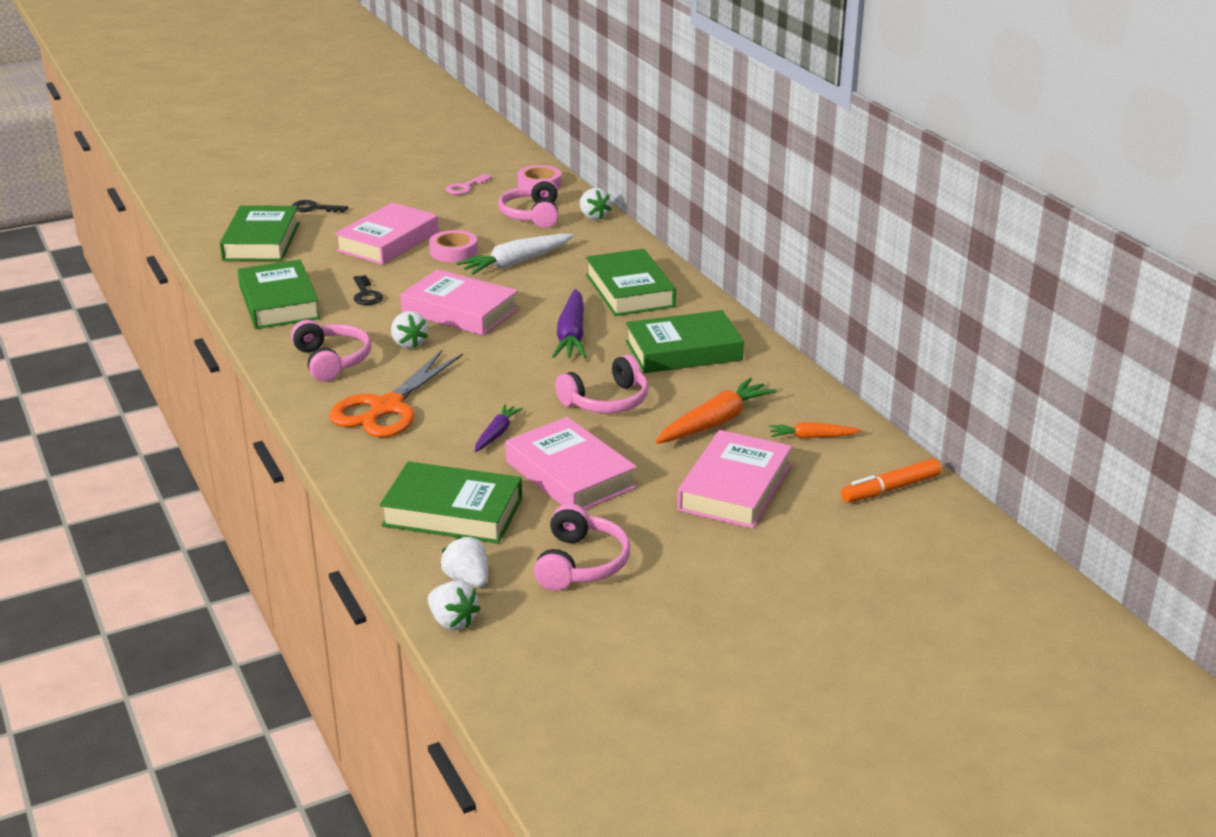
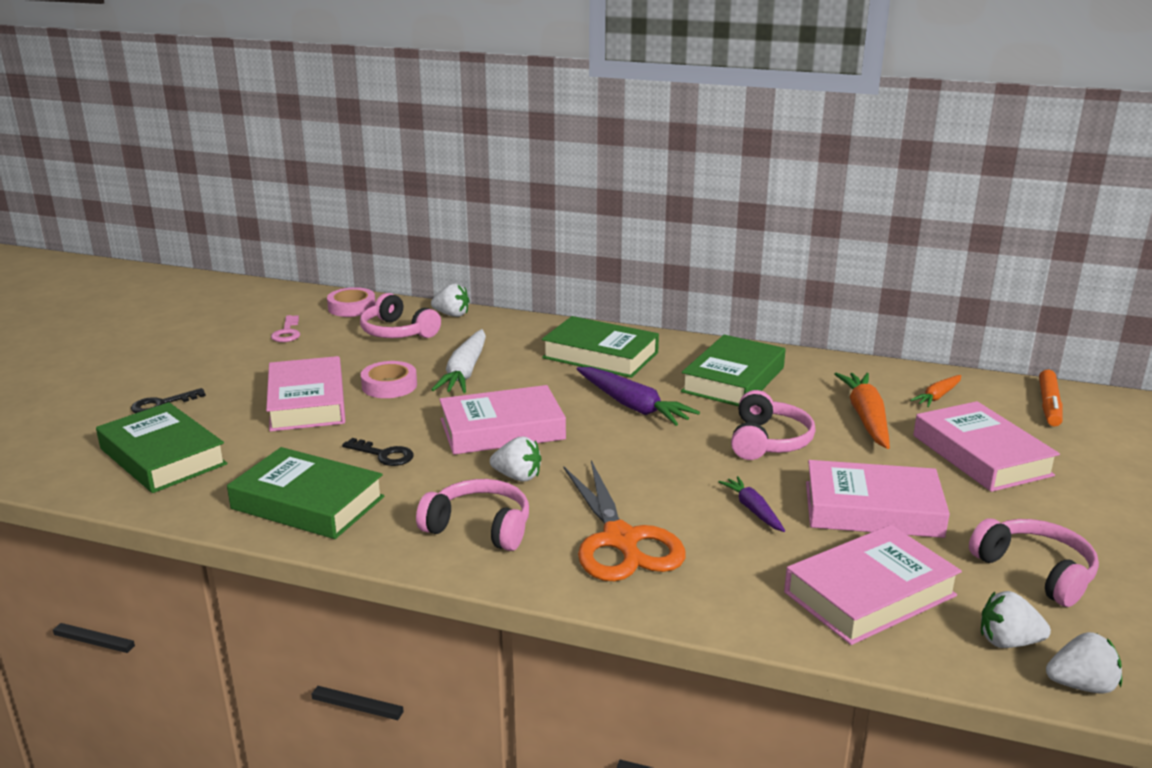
camera: 45 degrees left, 5 degrees down
green book [380,461,522,544] -> pink book [784,525,962,645]

